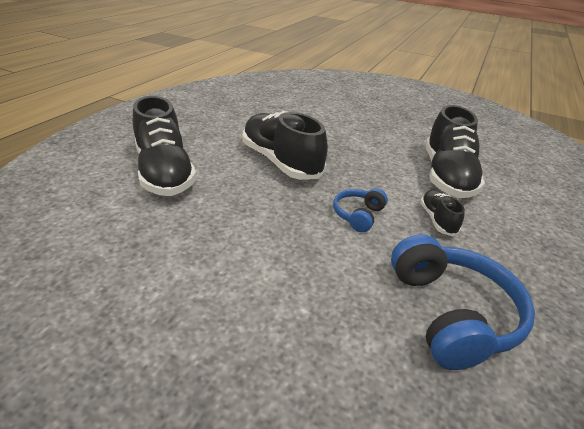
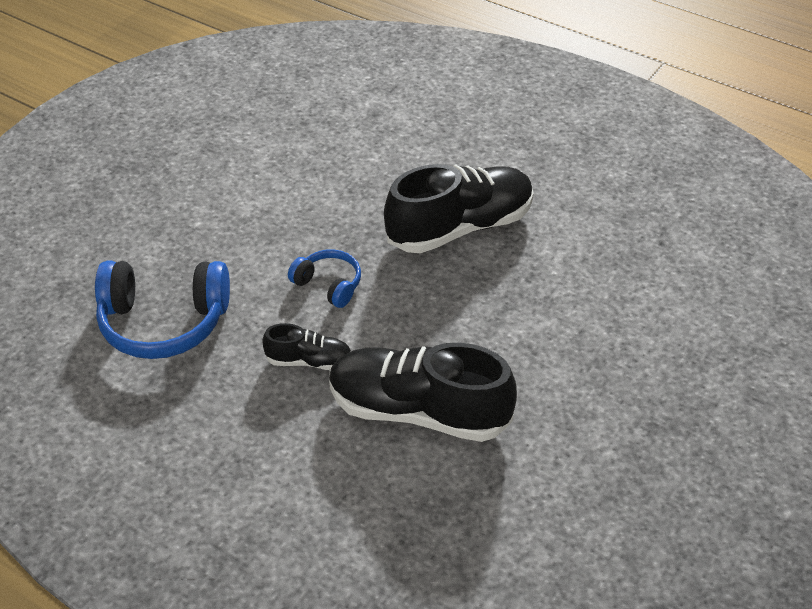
camera: 100 degrees right, 10 degrees up
black shoe [133,96,197,196] -> none

